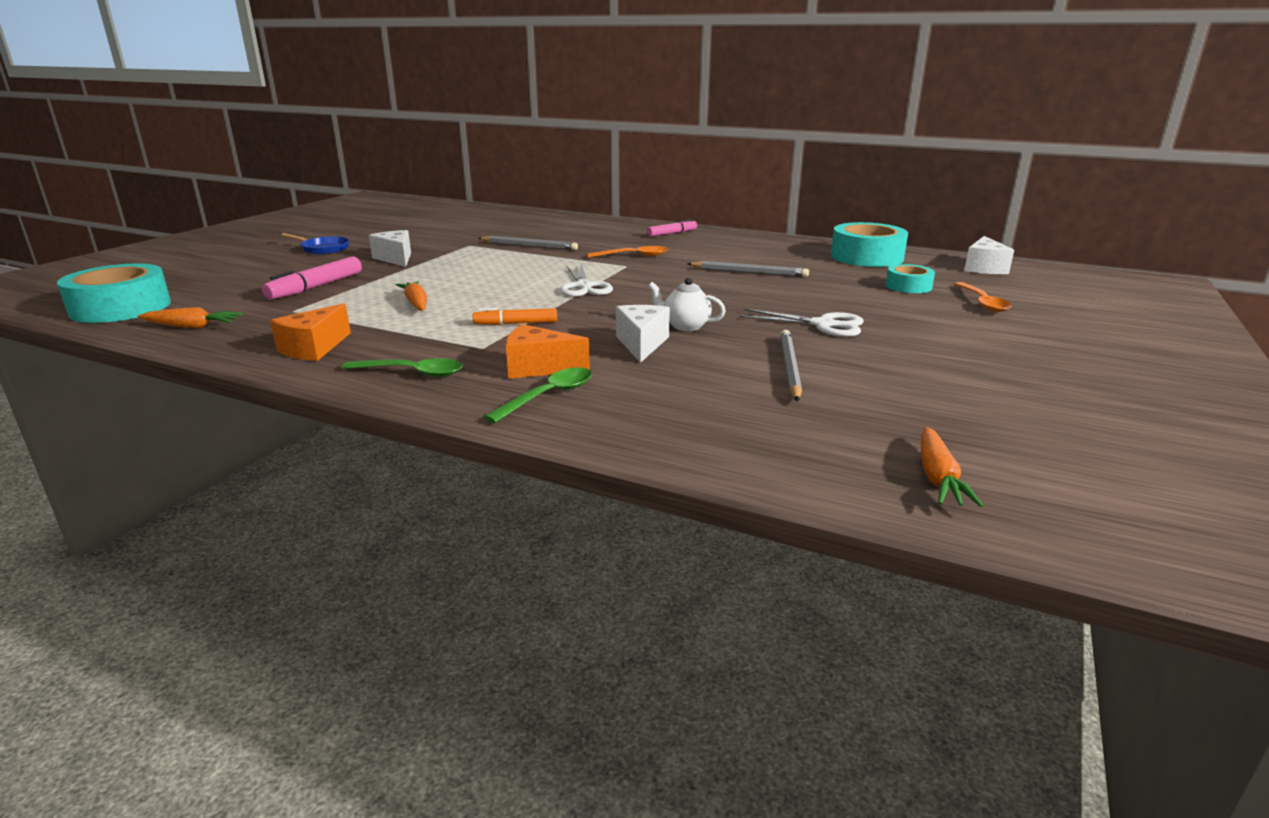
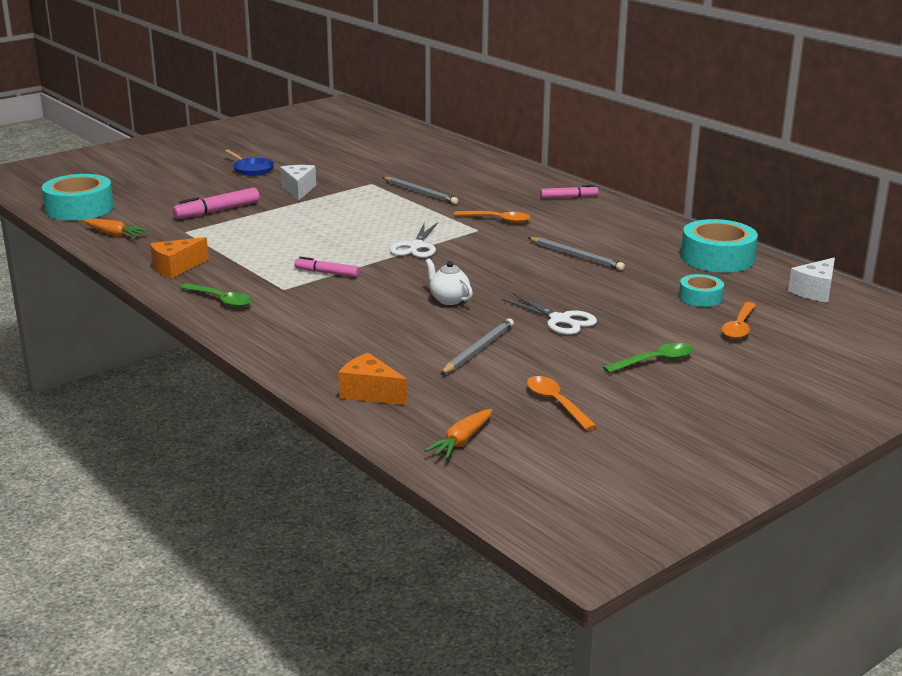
camera: 25 degrees right, 0 degrees up
orange carrot [396,281,427,311] -> none
orange marker [473,308,557,325] -> pink marker [294,257,359,277]
green spoon [484,367,592,423] -> green spoon moved to [603,343,693,373]
orange cheese [506,324,590,379] -> orange cheese moved to [338,353,407,405]
white cheese [616,305,670,363] -> none
none -> orange spoon [527,376,597,430]

